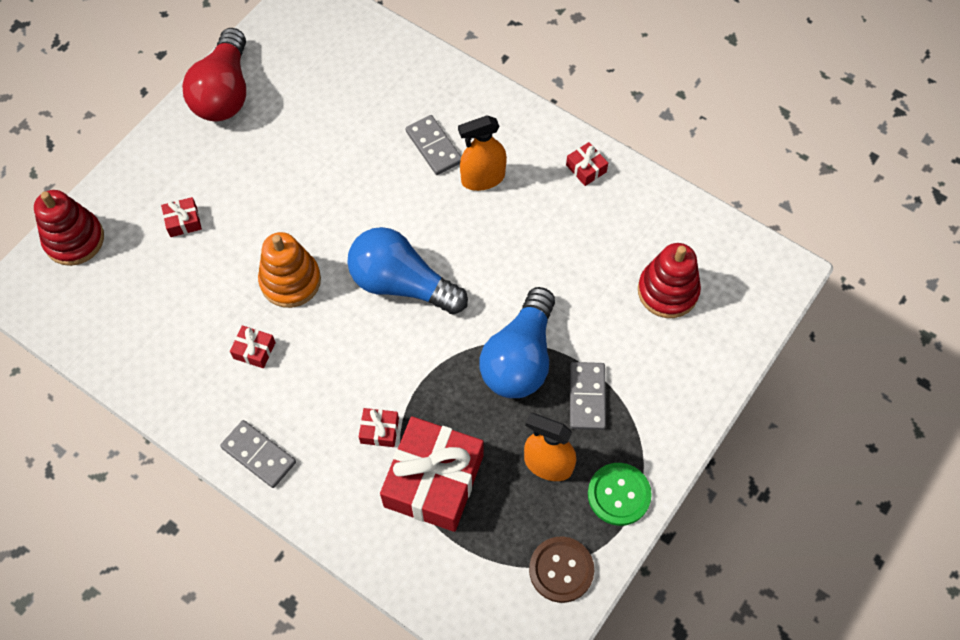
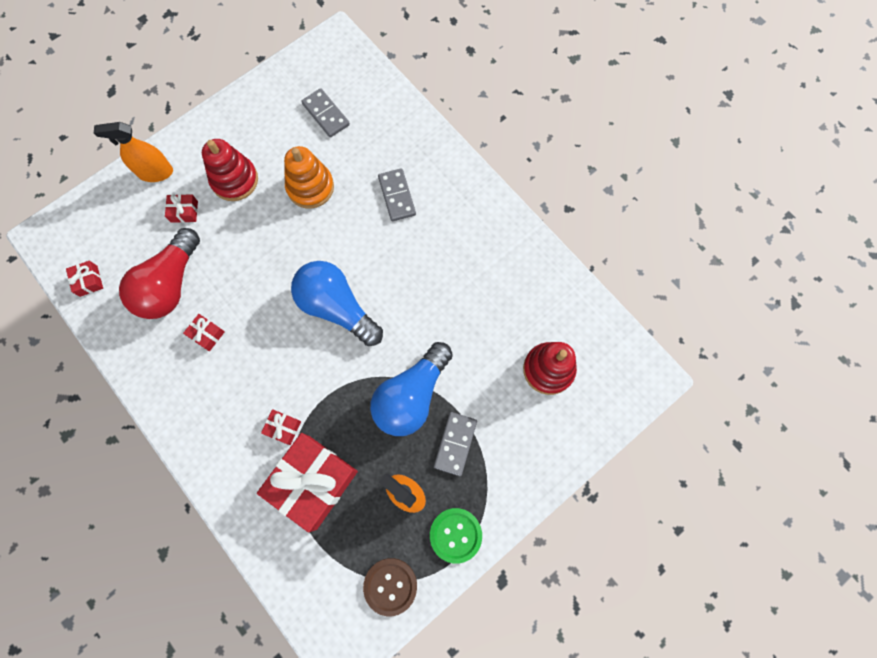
camera: 15 degrees right, 10 degrees up
red stacking toy [34,190,104,266] -> red stacking toy moved to [202,139,258,201]
red light bulb [182,28,246,121] -> red light bulb moved to [119,228,200,319]
grey domino [220,420,296,488] -> grey domino moved to [301,88,350,138]
orange stacking toy [258,232,321,308] -> orange stacking toy moved to [284,146,334,209]
orange spray bottle [458,115,507,191] -> orange spray bottle moved to [94,122,173,182]
red gift [566,142,608,186] -> red gift moved to [66,261,103,297]

